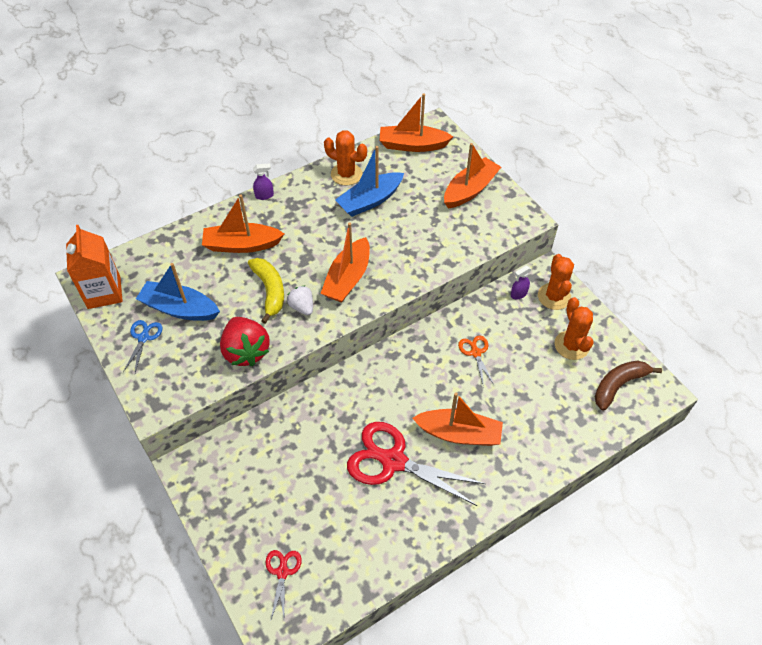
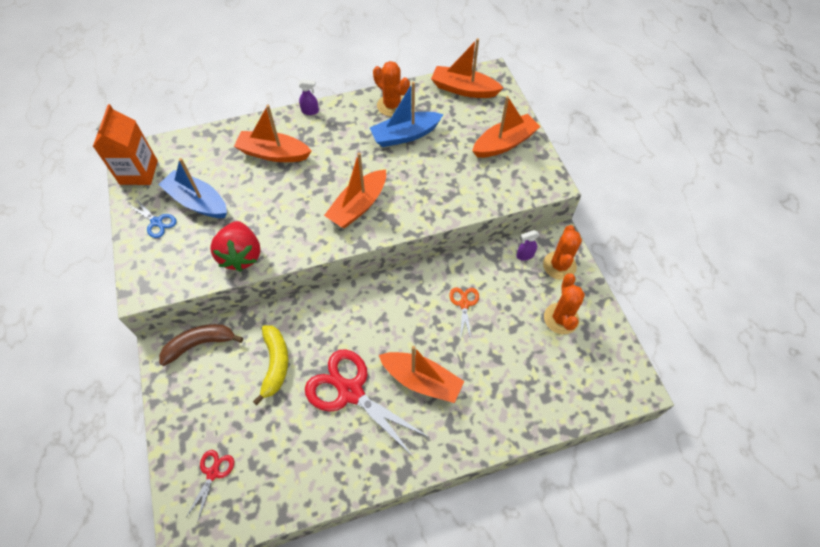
camera: 15 degrees right, 5 degrees up
blue scissors [123,320,162,373] -> blue scissors turned 105 degrees clockwise [128,199,176,238]
yellow banana [248,258,284,324] -> yellow banana moved to [253,325,288,405]
white strawberry [287,286,313,315] -> none
brown banana [595,360,662,411] -> brown banana moved to [159,324,243,366]

